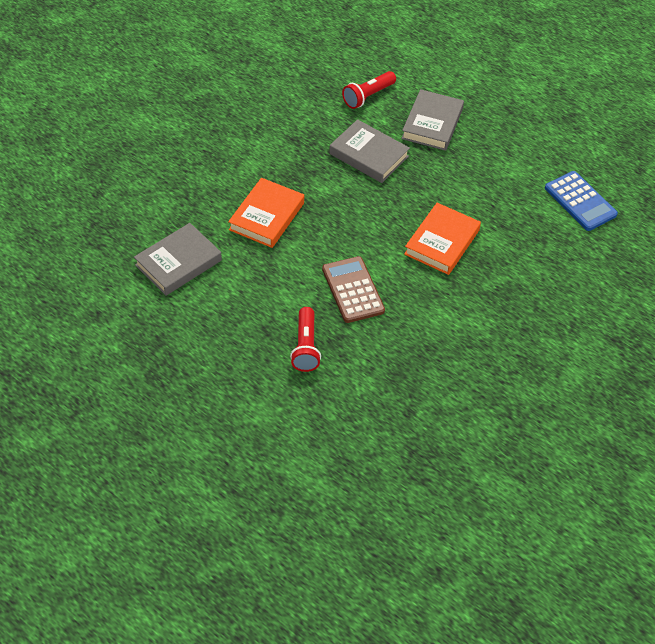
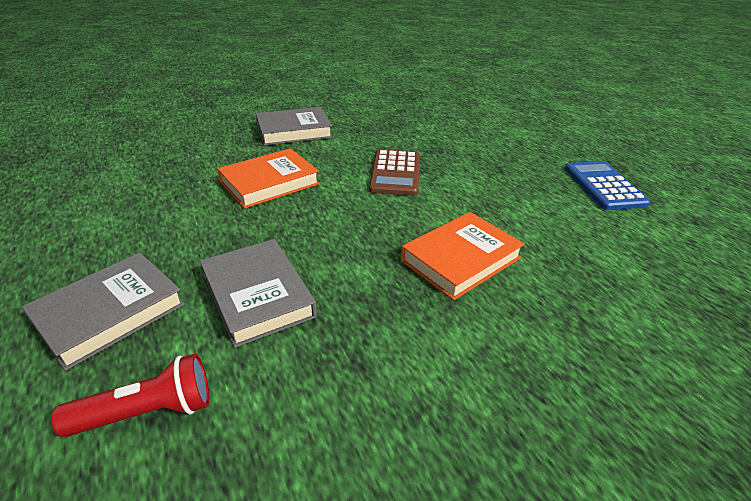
camera: 155 degrees left, 15 degrees down
grey book [134,223,222,296] -> grey book moved to [256,107,333,146]
red flashlight [290,307,321,372] -> none
blue calculator [545,171,618,231] -> blue calculator moved to [565,161,650,210]

